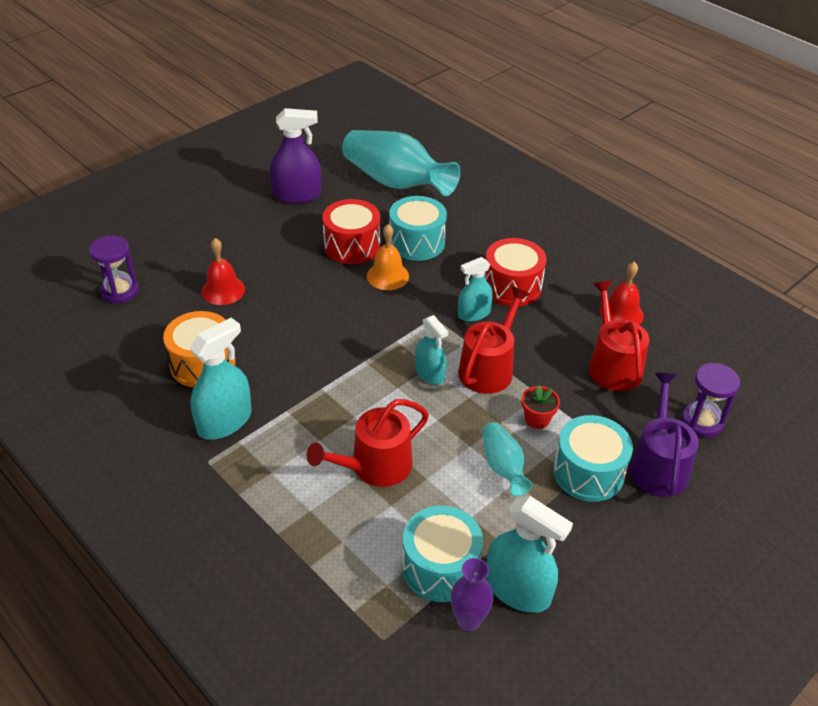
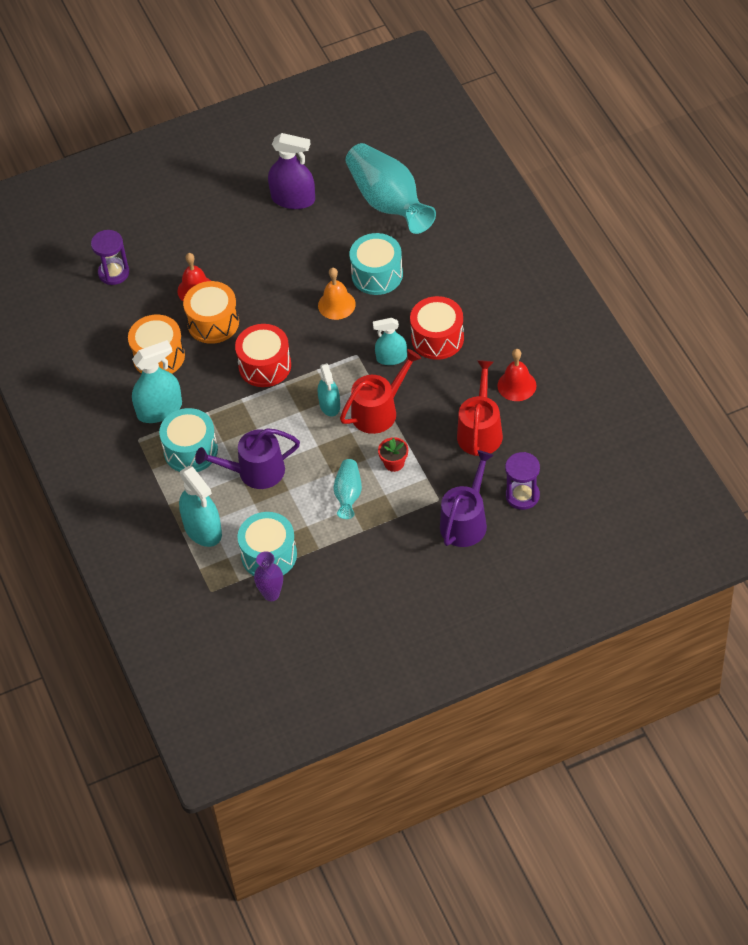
camera: 25 degrees right, 10 degrees up
red watering can [307,399,429,487] -> purple watering can [195,428,300,489]
red drum [322,199,380,264] -> red drum moved to [235,324,291,387]
turquoise spray bottle [486,496,573,613] -> turquoise spray bottle moved to [179,466,222,547]
turquoise drum [553,415,633,502] -> turquoise drum moved to [159,408,218,472]
none -> orange drum [183,281,239,344]

